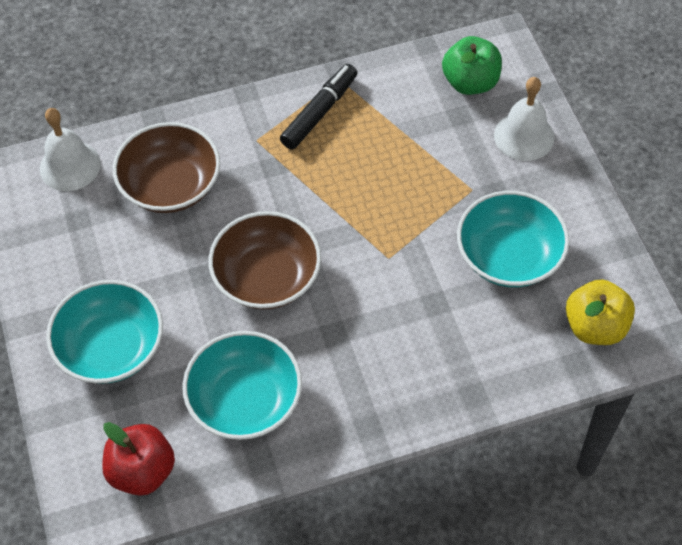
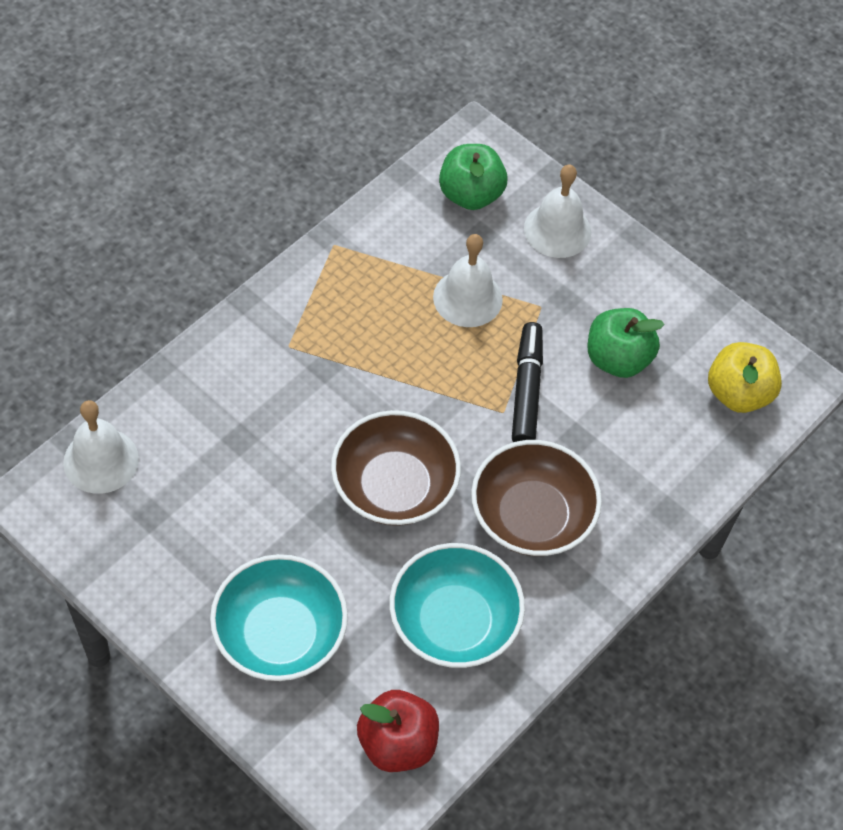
camera: 35 degrees left, 0 degrees up
brown bowl [113,122,220,213] -> brown bowl moved to [471,440,602,556]
black marker [280,64,357,150] -> black marker moved to [512,322,543,442]
turquoise bowl [457,191,569,287] -> green apple [588,308,665,378]
none -> white bell [433,234,503,327]

